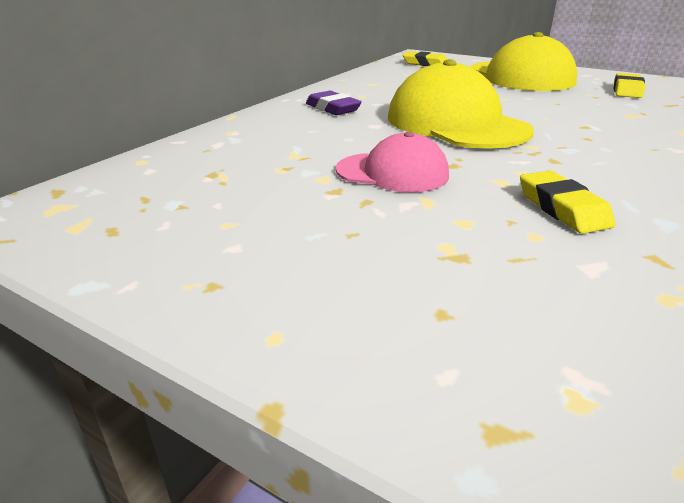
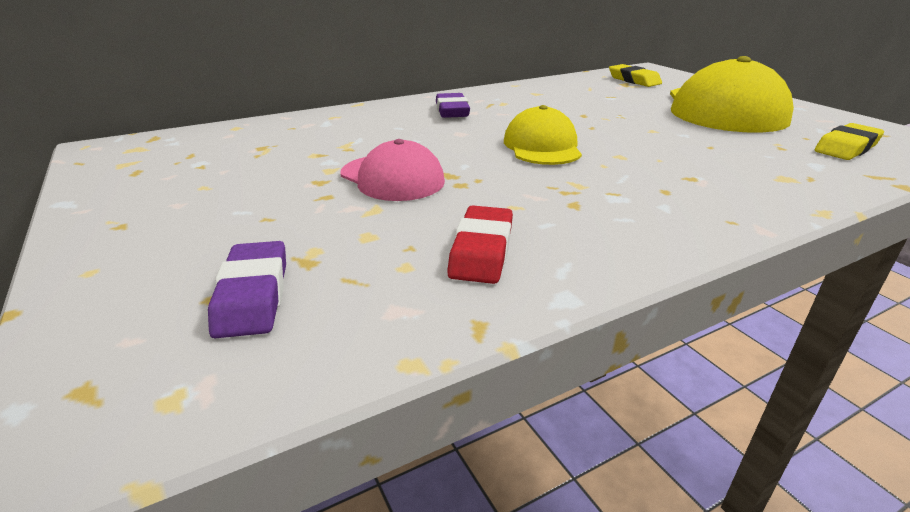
camera: 30 degrees right, 0 degrees up
yellow cap [388,59,534,149] -> yellow cap [504,105,582,165], size x0.58
yellow eraser [520,171,615,234] -> red eraser [447,205,513,284]
none -> purple eraser [208,241,286,338]

